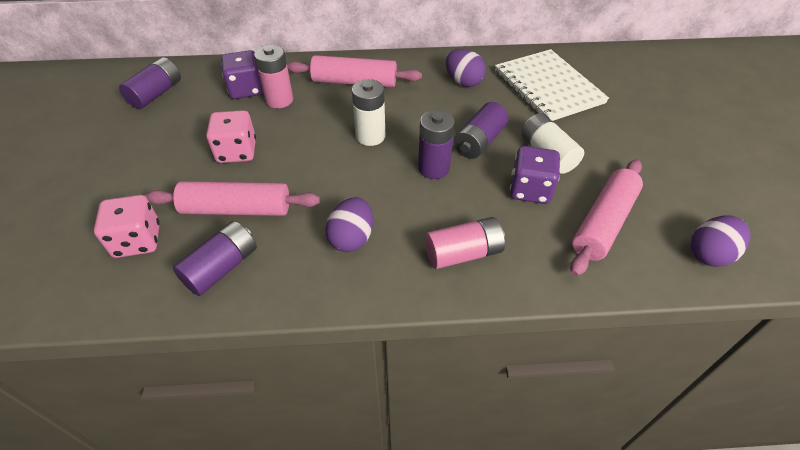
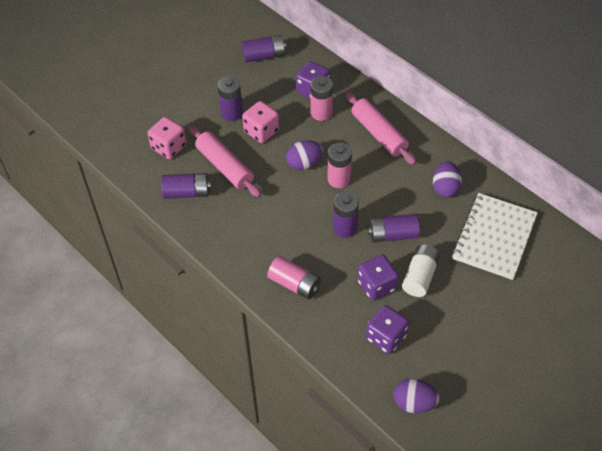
camera: 50 degrees right, 5 degrees up
purple egg [325,197,373,252] -> purple egg moved to [286,140,323,170]
white battery [352,79,385,146] -> pink battery [327,143,352,188]
pink rolling pin [570,159,643,276] -> purple dice [366,305,409,354]
none -> purple battery [218,76,243,121]

